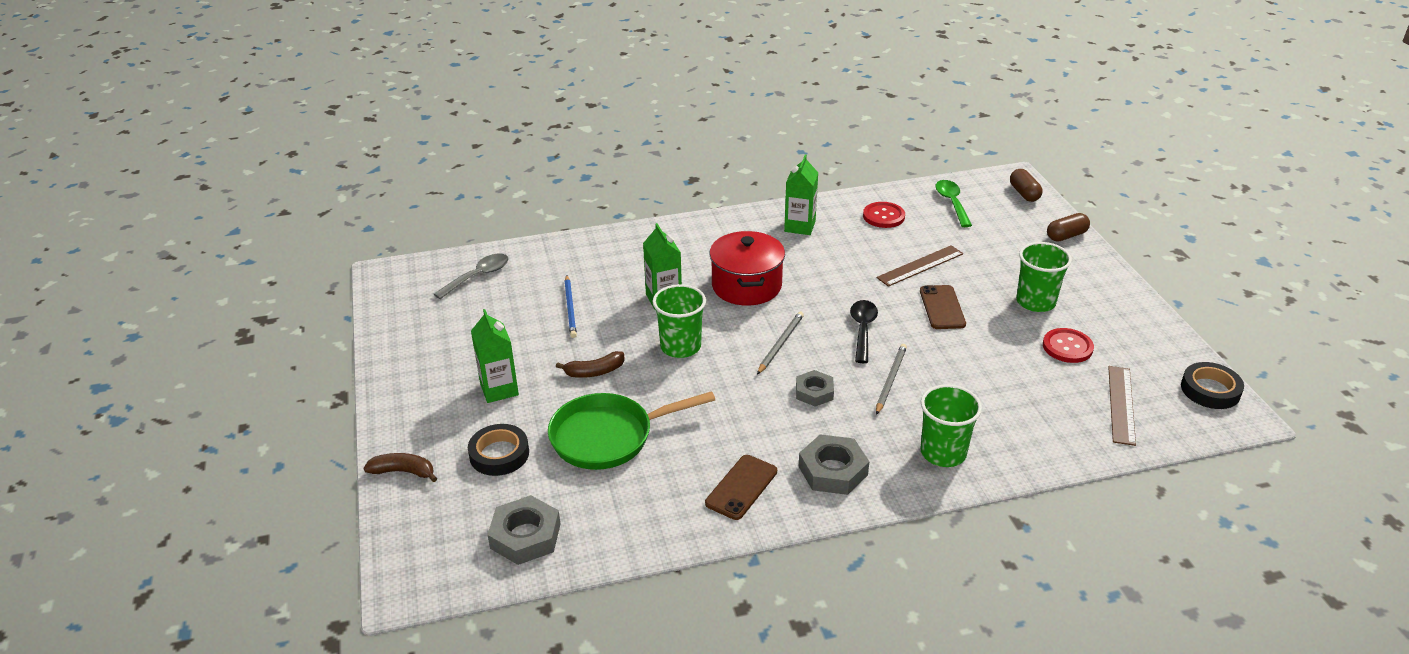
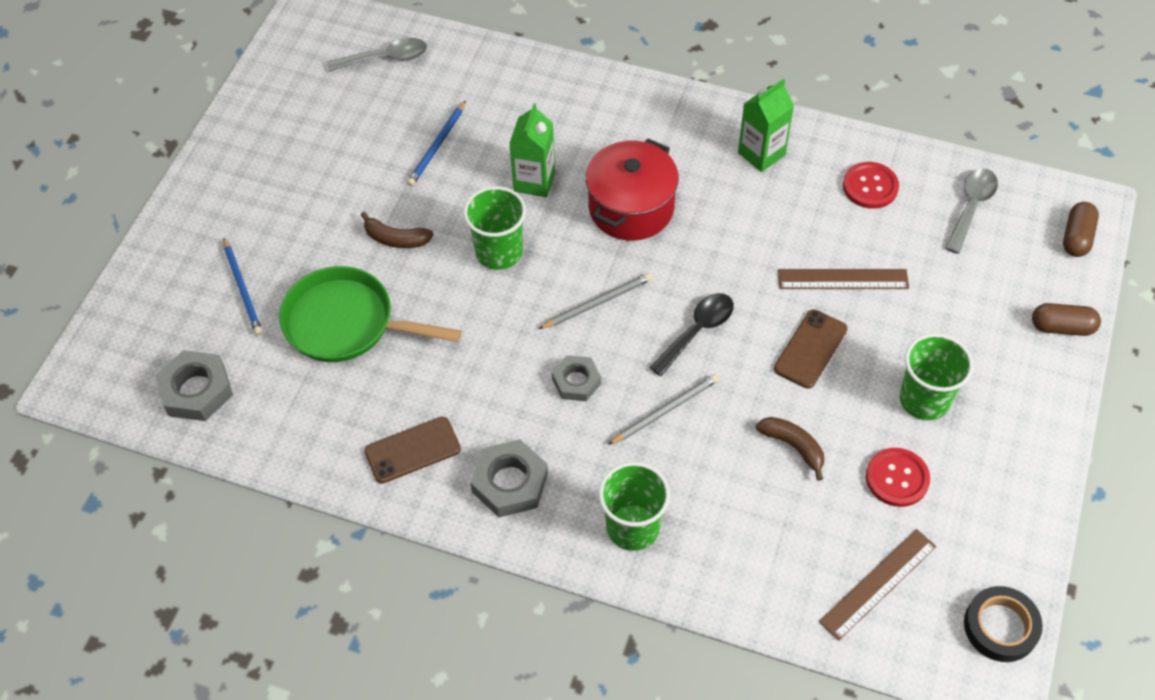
camera: 35 degrees right, 20 degrees up
brown banana [364,453,437,482] -> brown banana moved to [756,417,824,481]
black tape [468,424,529,476] -> blue pencil [223,237,263,335]
green carton [471,309,519,403] -> none
green spoon [935,180,972,227] -> grey spoon [945,168,998,254]

